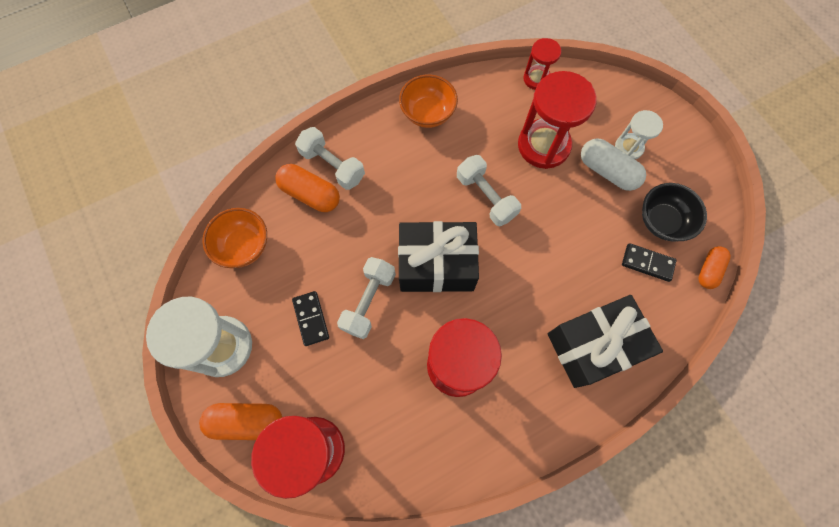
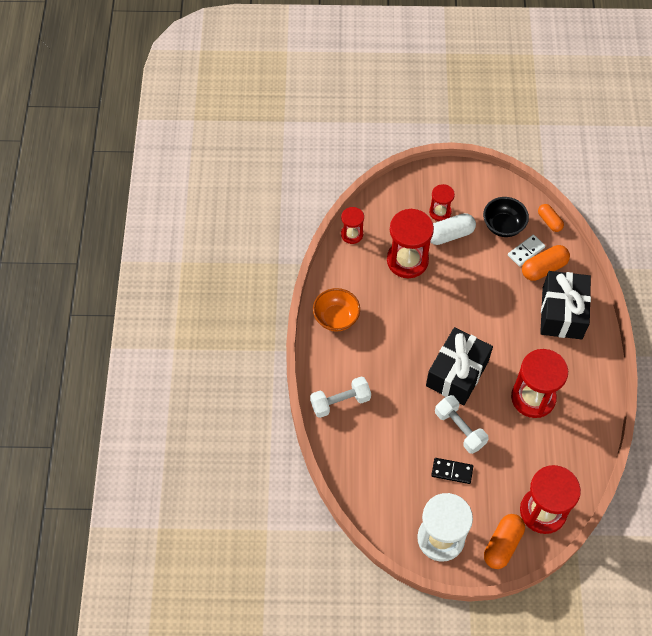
camera: 60 degrees left, 10 degrees down
orange bowl [202,208,267,268] -> none
orange capsule [275,164,340,212] -> orange capsule moved to [522,245,570,281]
white dumbbell [457,155,521,226] -> none
white hourglass [615,110,663,159] -> red hourglass [429,184,455,221]
black domino [622,243,677,282] -> white domino [508,235,545,266]

